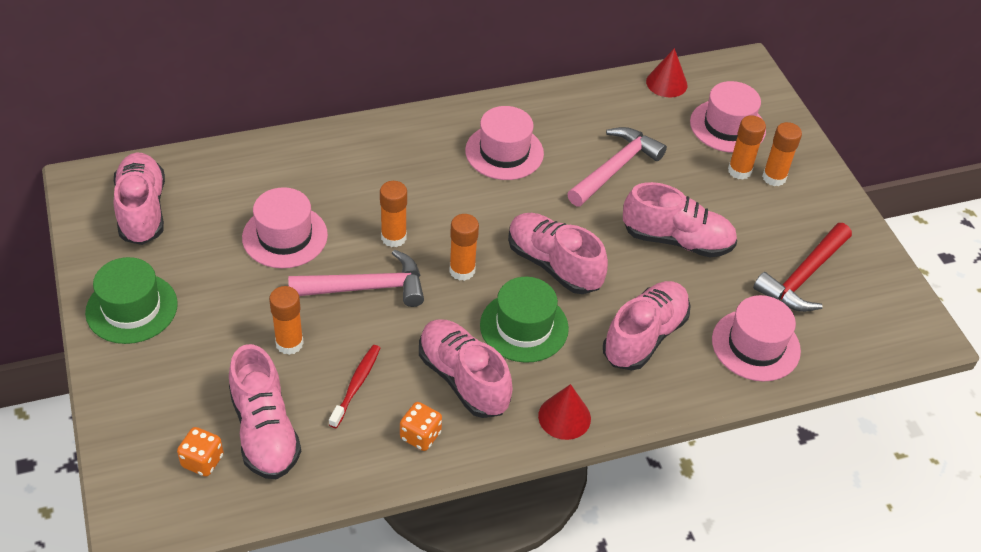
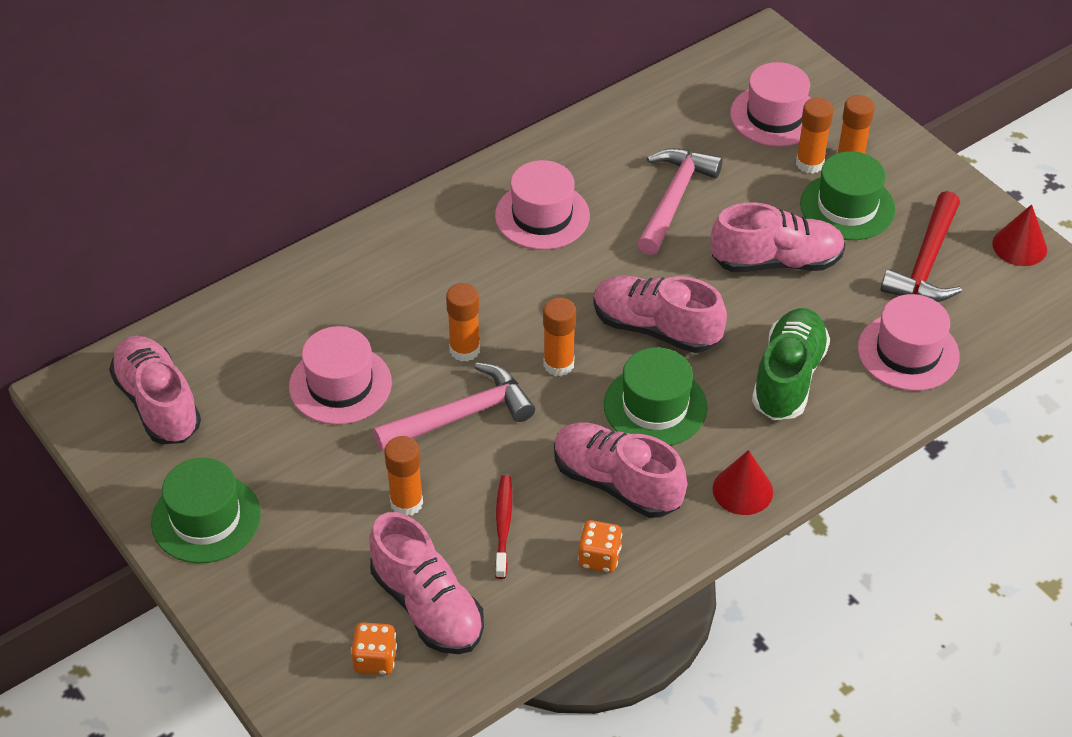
camera: 15 degrees left, 0 degrees up
pink shoe [603,281,691,370] -> green shoe [752,308,830,420]
red cone [646,48,688,97] -> red cone moved to [992,204,1047,266]
none -> green hat [800,151,895,240]

